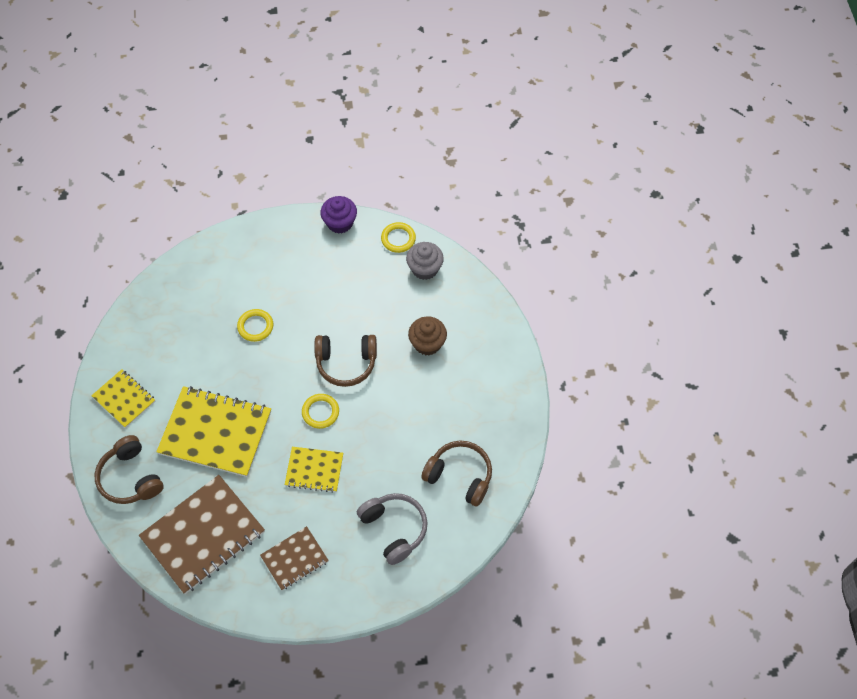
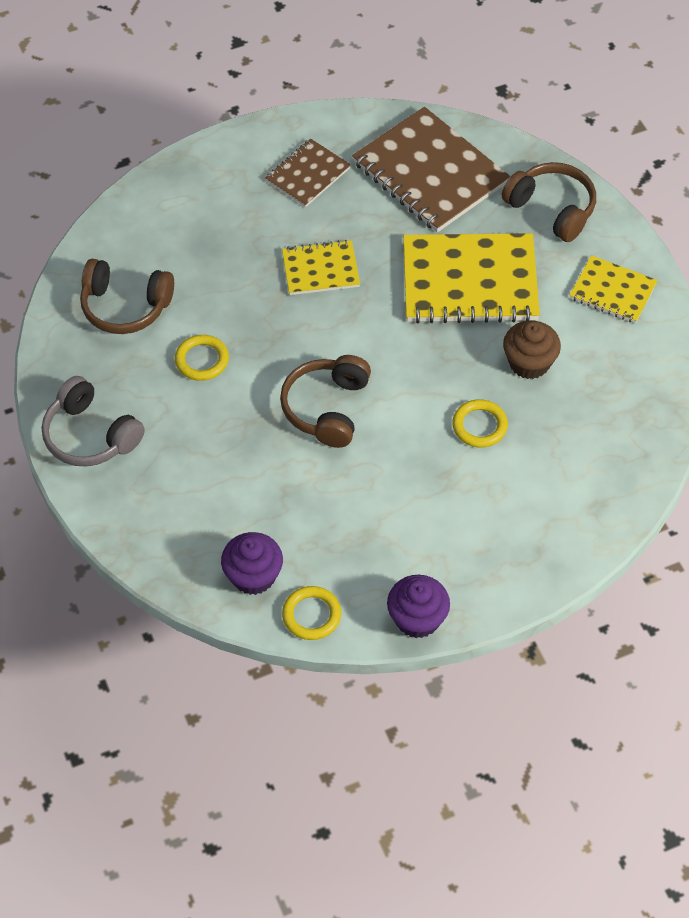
camera: 165 degrees right, 5 degrees down
brown notebook [139,475,265,594] -> brown notebook turned 75 degrees counterclockwise [352,107,510,232]
yellow ring [302,394,339,429] -> yellow ring moved to [175,335,229,381]
brown headphones [314,335,377,387] -> brown headphones turned 60 degrees counterclockwise [280,355,371,448]
grey headphones [357,493,428,565] -> grey headphones moved to [42,376,145,467]
grey cupcake [406,242,444,280] -> purple cupcake [221,532,283,595]
brown cupcake [408,316,447,356] -> brown cupcake moved to [503,321,561,379]

